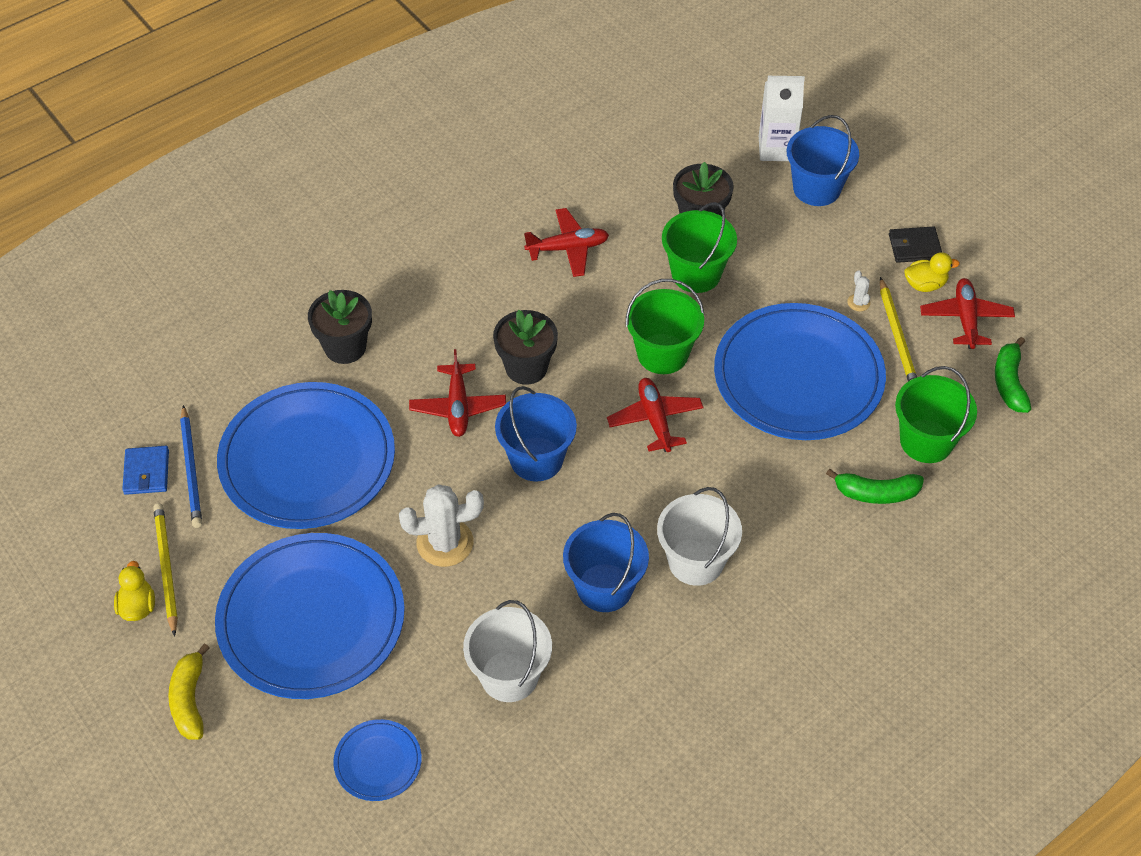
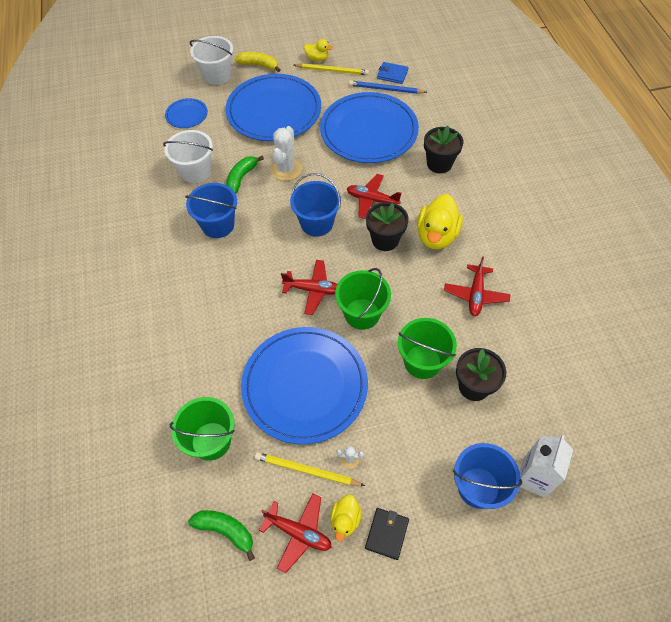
camera: 115 degrees right, 5 degrees up
white bucket [657,487,742,586] -> white bucket moved to [190,36,233,85]
green banana [826,469,924,504] -> green banana moved to [226,156,264,194]
none -> yellow duck [417,194,463,249]

